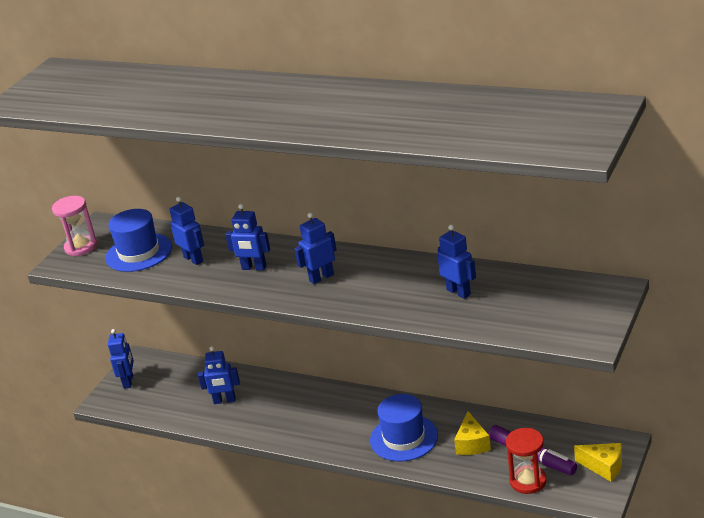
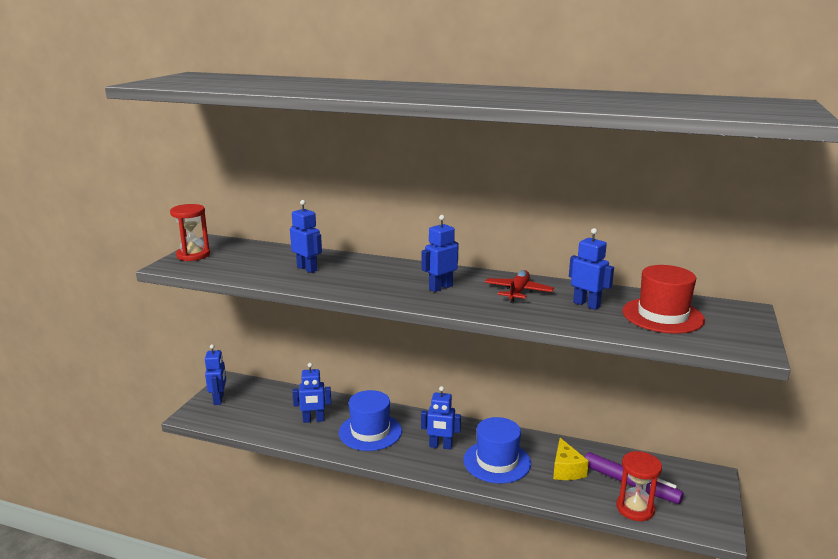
camera: 10 degrees left, 10 degrees down
pink hourglass [52,196,98,256] -> red hourglass [170,204,210,261]
blue hat [105,209,172,272] -> blue hat moved to [339,390,402,451]
blue robot [225,204,270,271] -> blue robot moved to [421,386,461,450]
yellow cheese [574,443,622,482] -> none
none -> red plane [485,270,554,303]
none -> red hat [622,265,705,333]

